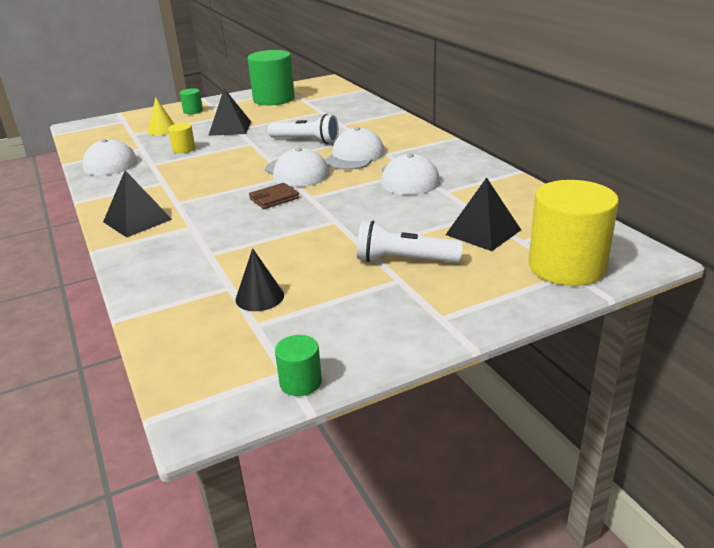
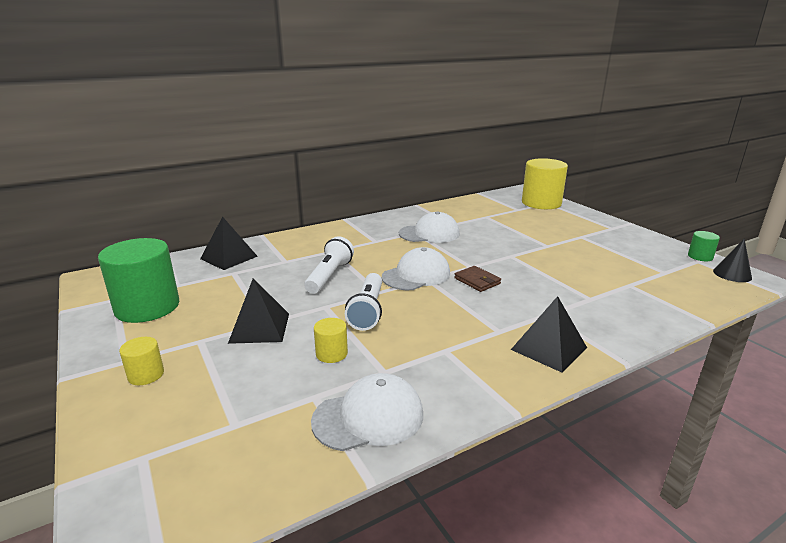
camera: 95 degrees left, 5 degrees down
yellow cone [148,97,174,135] -> none
green cylinder [180,88,203,114] -> yellow cylinder [119,337,164,385]
black cone [235,248,284,311] -> black cone moved to [713,239,752,282]
white cap [325,127,385,170] -> none
white flashlight [357,221,463,263] -> white flashlight moved to [345,273,382,331]
black pyramid [445,177,521,251] -> black pyramid moved to [200,217,258,270]

